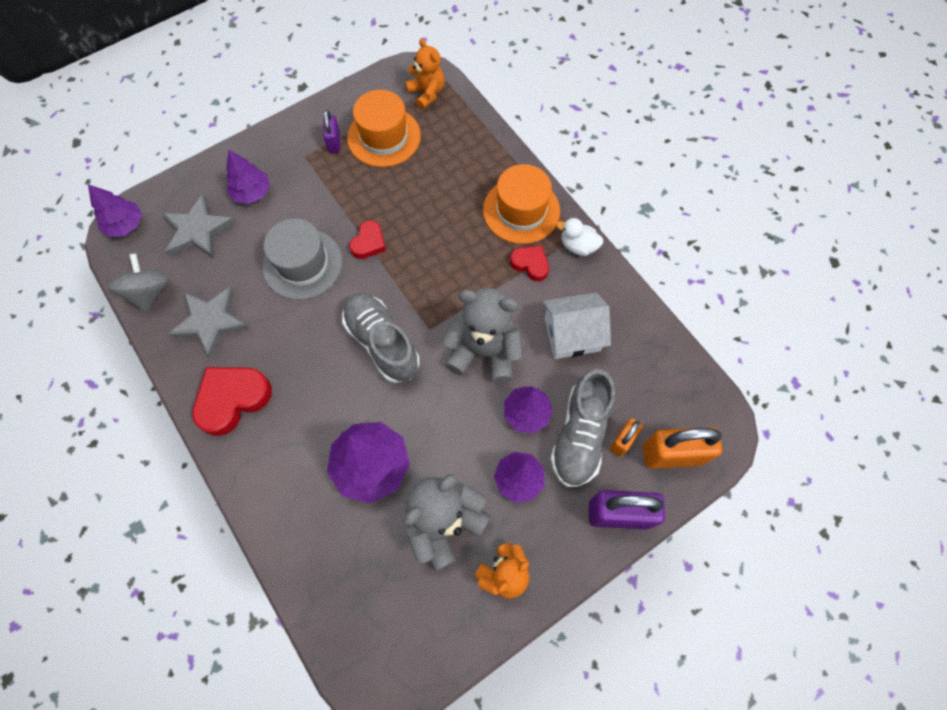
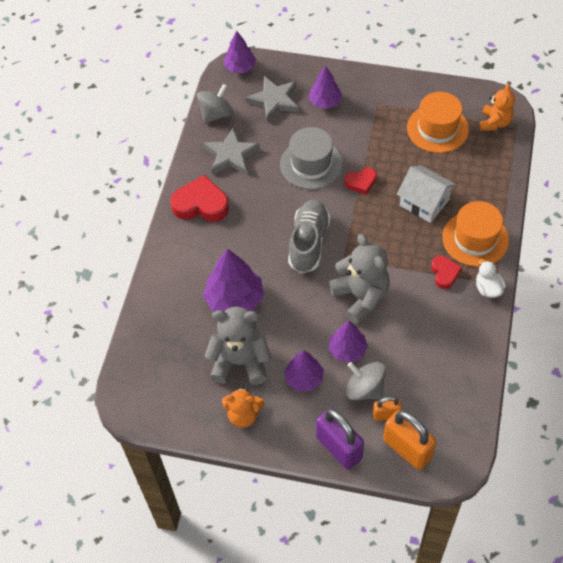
camera: 50 degrees right, 10 degrees down
purple padlock [323,110,340,153] -> none
white house [543,292,611,359] -> white house moved to [397,165,456,223]
grey shoe [550,369,615,487] -> grey spinning top [346,362,386,401]

